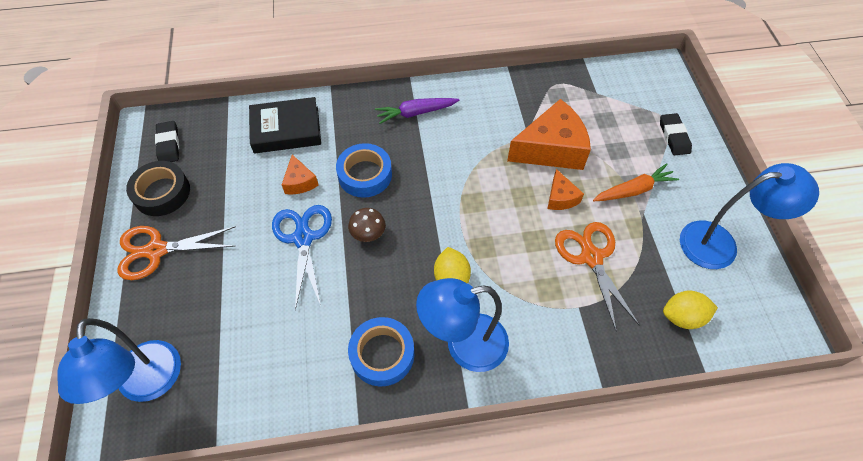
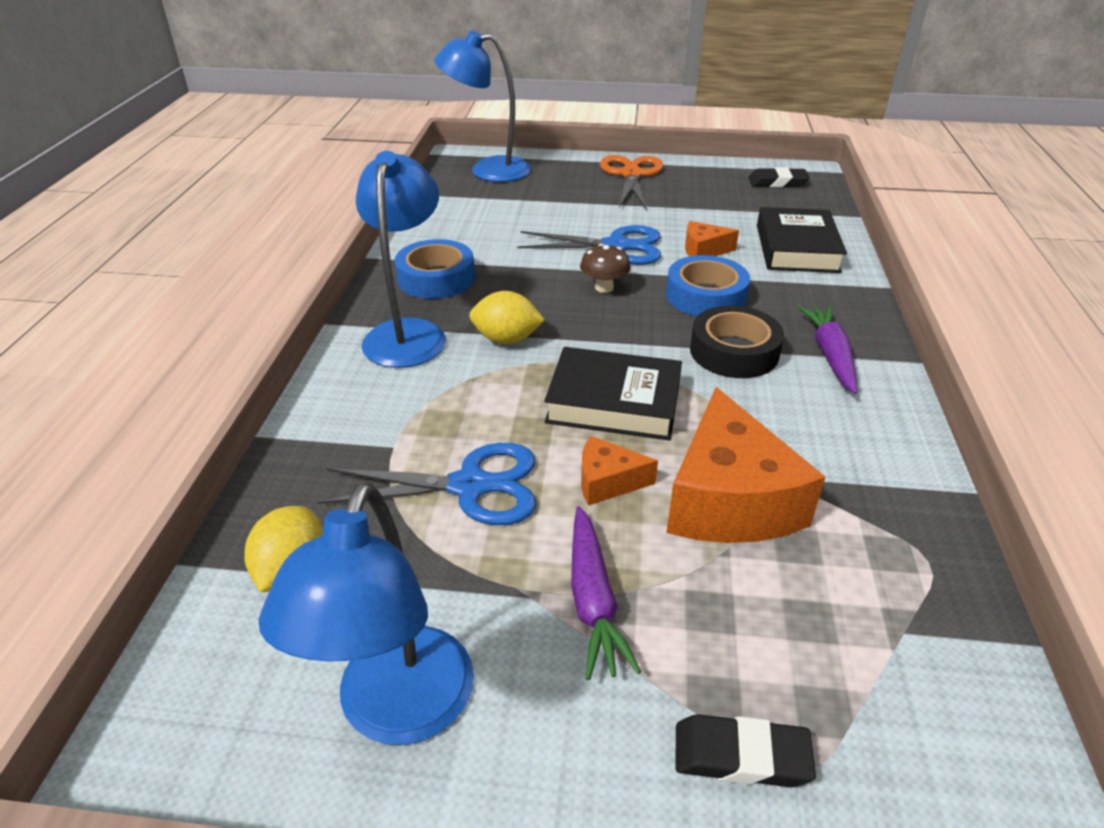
camera: 105 degrees right, 20 degrees down
black tape [126,161,190,216] -> black tape moved to [690,306,784,378]
orange scissors [555,222,639,332] -> blue scissors [318,443,536,525]
orange carrot [593,163,679,201] -> purple carrot [571,506,641,680]
none -> black book [544,347,682,441]

